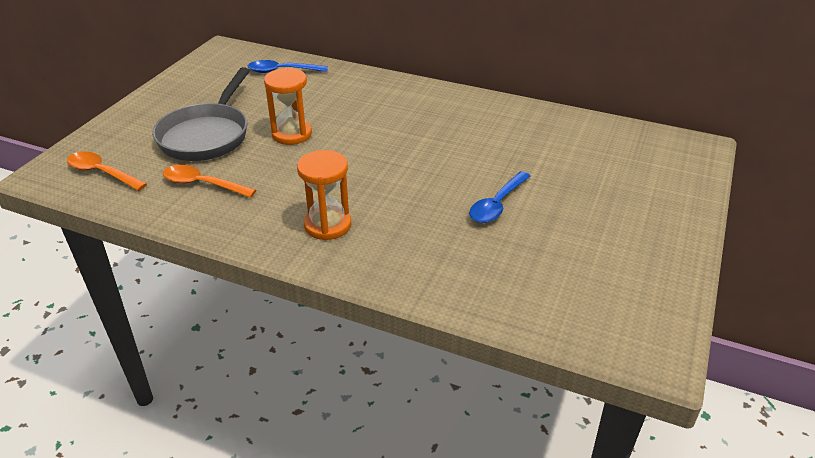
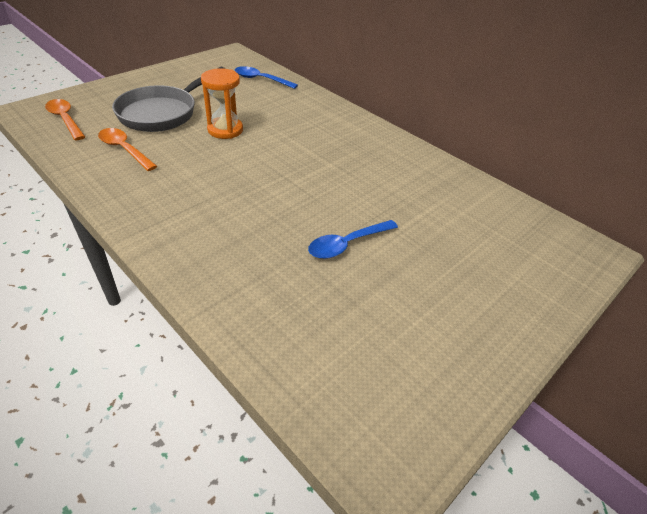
camera: 20 degrees right, 5 degrees up
orange hourglass [297,150,351,240] -> none

